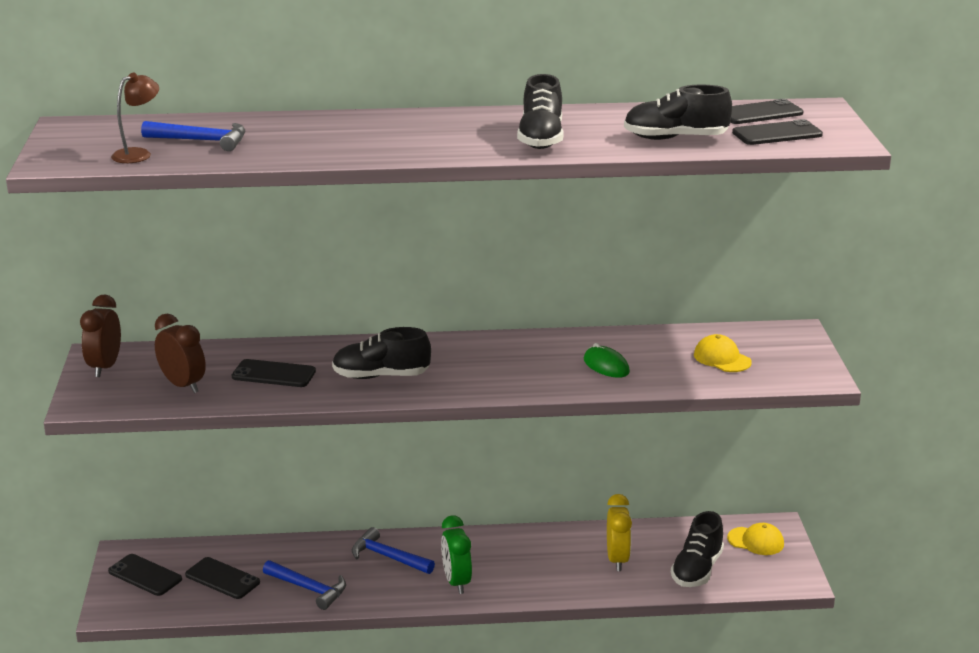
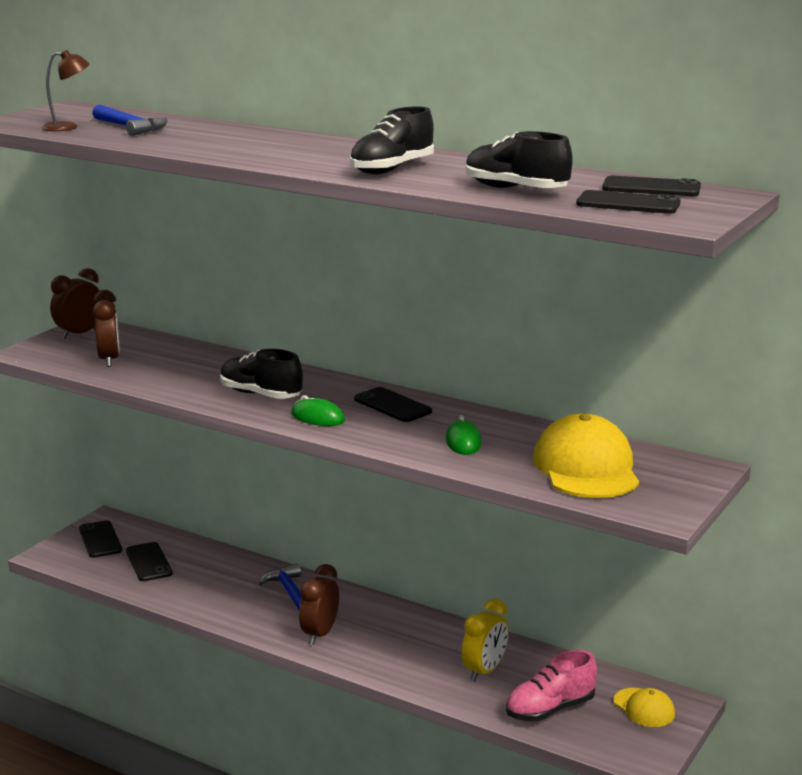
camera: 35 degrees right, 5 degrees down
black phone [232,359,316,387] -> black phone moved to [354,387,432,422]
blue hammer [263,560,346,610] -> none
green clock [441,515,472,594] -> brown clock [299,564,339,645]
black shoe [671,511,724,587] -> pink shoe [506,650,597,722]
yellow cap [694,334,752,372] -> yellow cap [533,414,639,498], size x1.92
none -> green mouse [291,395,345,426]

